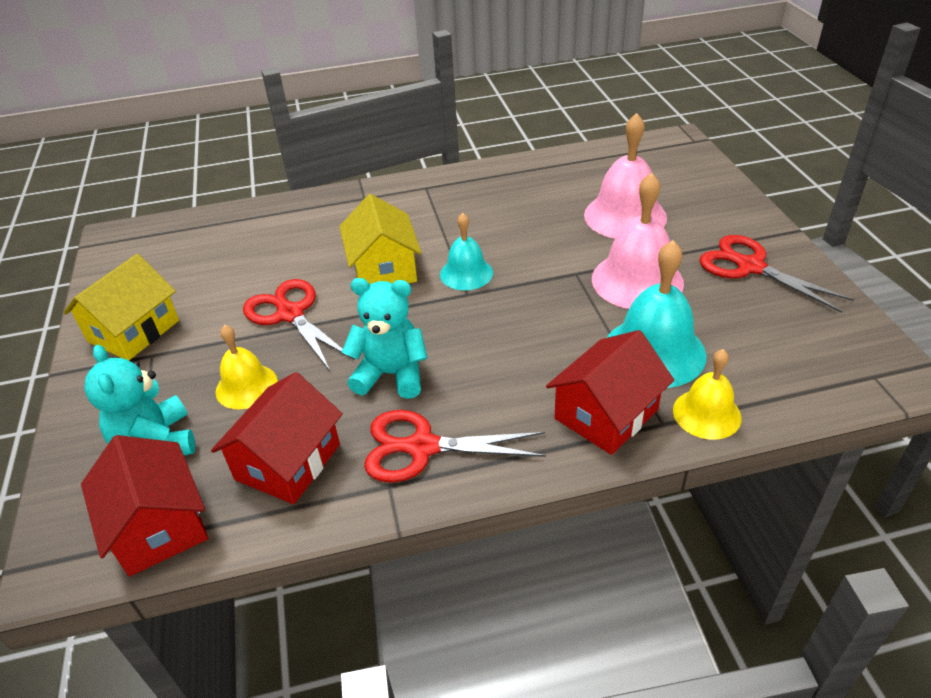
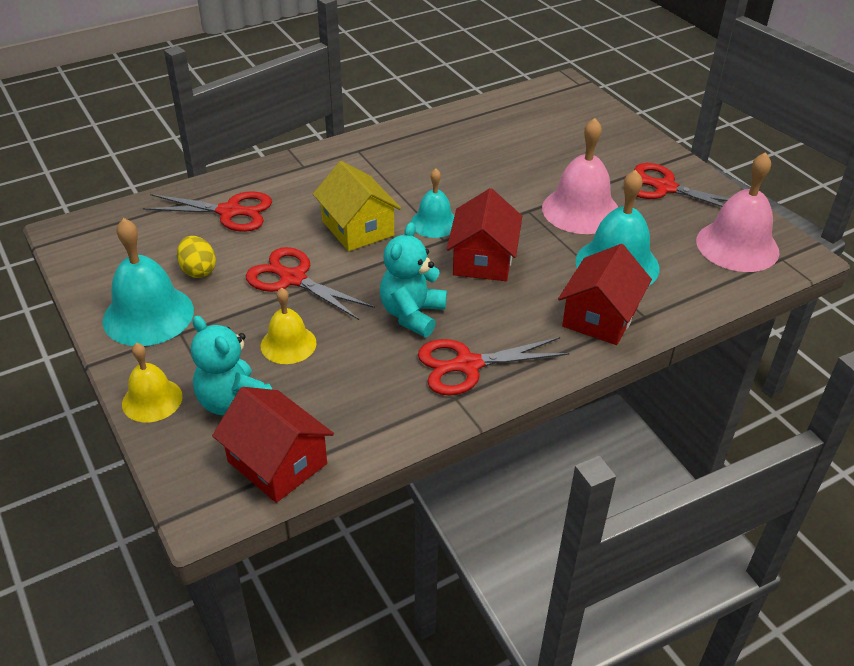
camera: 20 degrees left, 0 degrees up
yellow house [63,254,179,360] -> turquoise bell [102,218,194,346]
red house [211,372,343,504] -> red house moved to [447,188,522,281]
turquoise teddy bear [342,278,427,399] -> turquoise teddy bear turned 60 degrees counterclockwise [380,222,447,337]
pink bell [584,113,667,239] -> pink bell moved to [696,152,779,272]
yellow bell [673,349,742,440] -> yellow bell moved to [122,343,183,422]
none -> red scissors [143,192,272,232]
none -> yellow egg [177,236,216,278]

